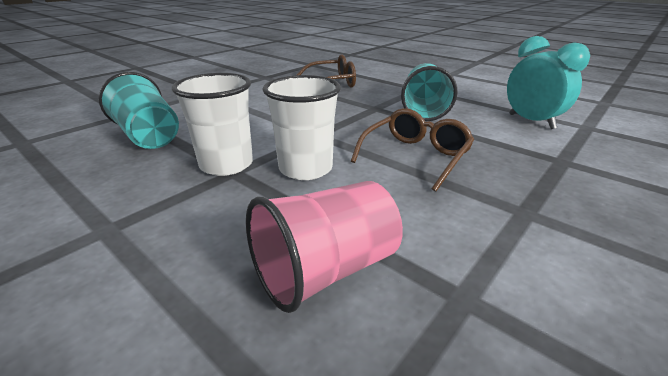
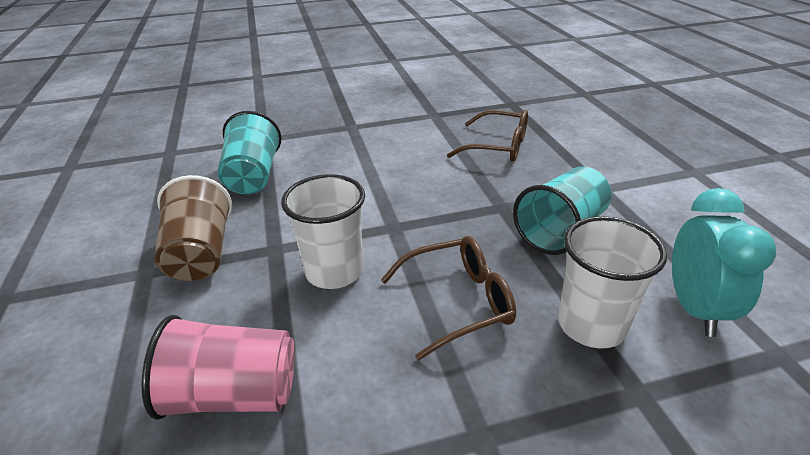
camera: 35 degrees right, 5 degrees up
white cup [172,73,253,176] -> white cup moved to [558,216,667,348]
none -> brown cup [154,175,232,281]

